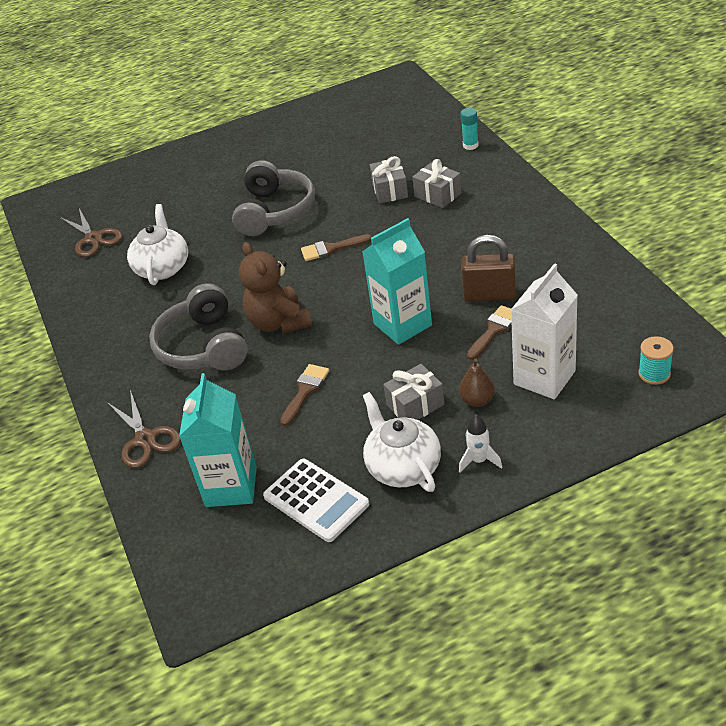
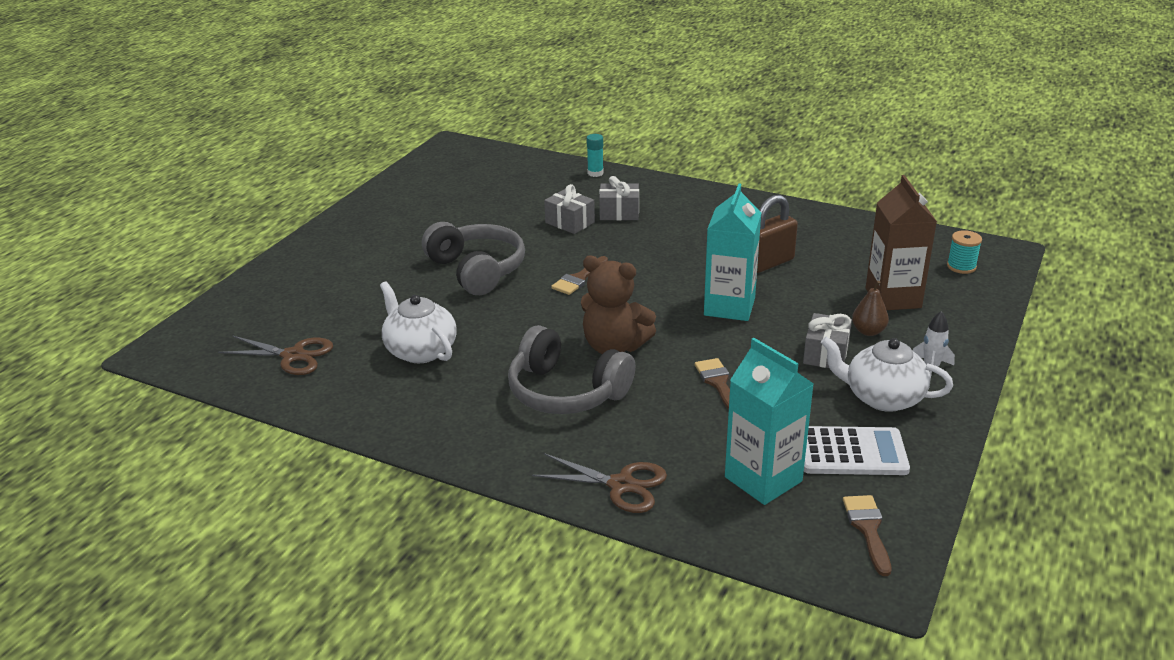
camera: 45 degrees left, 10 degrees down
brown brush [467,305,512,360] -> brown brush moved to [843,495,891,576]
white carton [511,263,578,399] -> brown carton [866,175,937,310]

